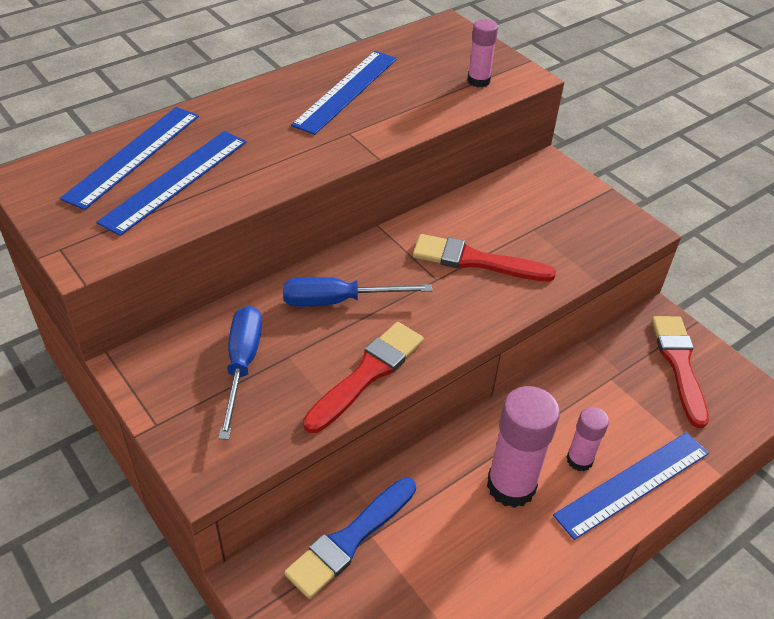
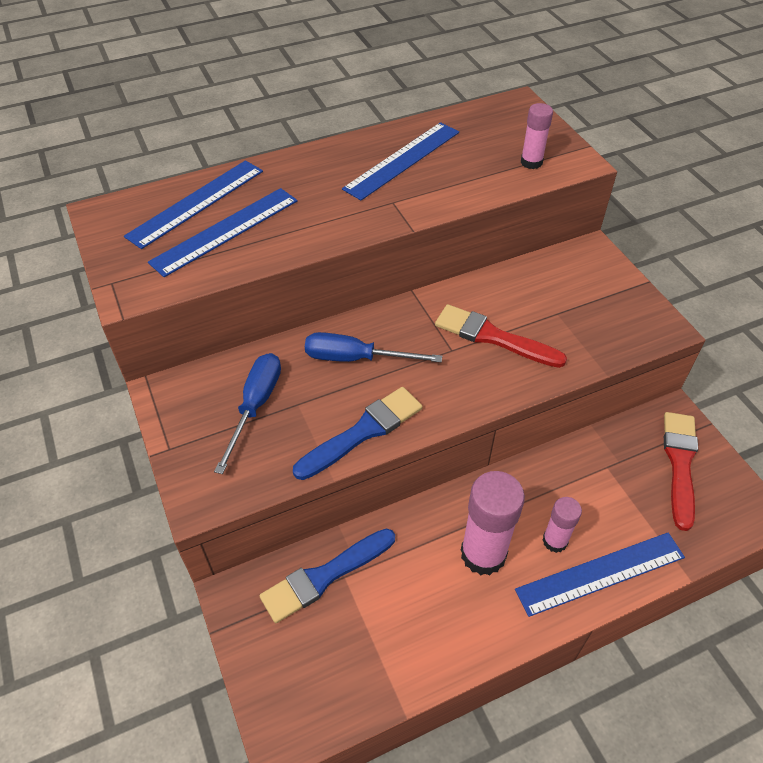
camera: 15 degrees right, 5 degrees up
red brush [303,322,424,433] -> blue brush [293,387,422,480]

